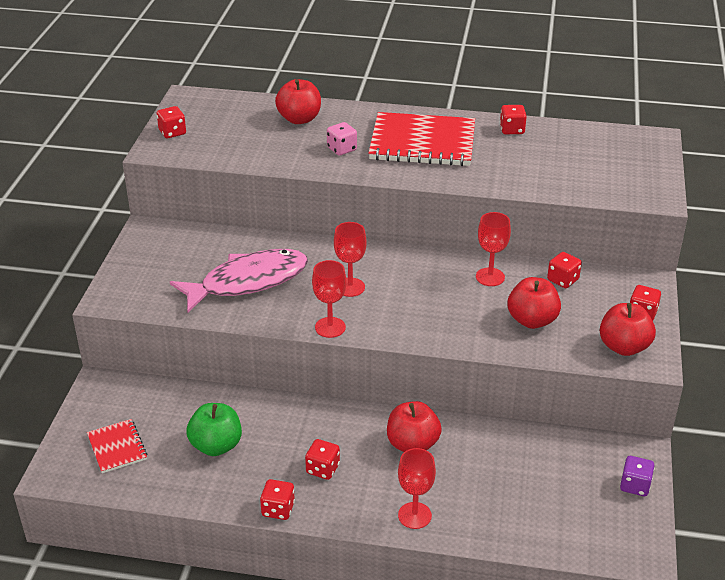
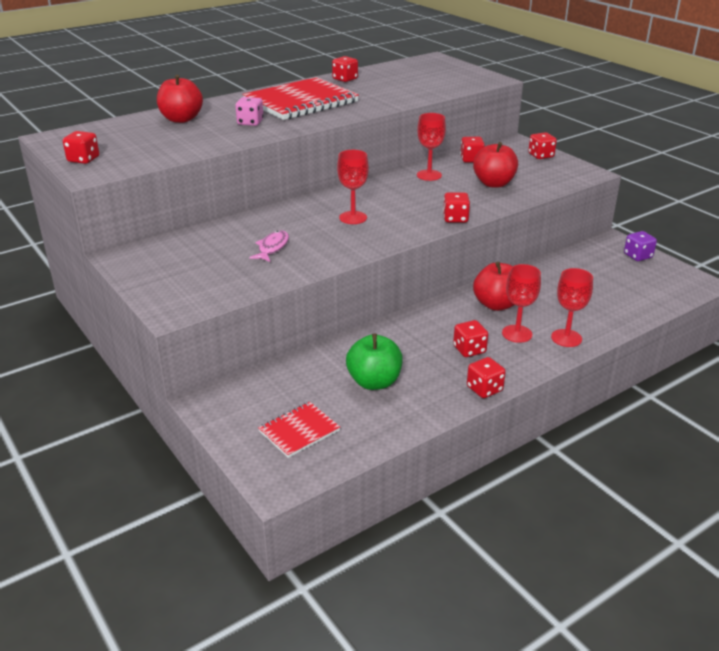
camera: 45 degrees left, 5 degrees down
red notebook [87,419,147,473] -> red notebook turned 60 degrees counterclockwise [258,402,340,458]
pink fish [170,249,308,312] -> pink fish [249,231,289,262], size x0.43
red goblet [312,260,347,338] -> red goblet moved to [502,264,541,343]
red apple [600,303,656,356] -> none
none -> red dice [443,192,470,223]

